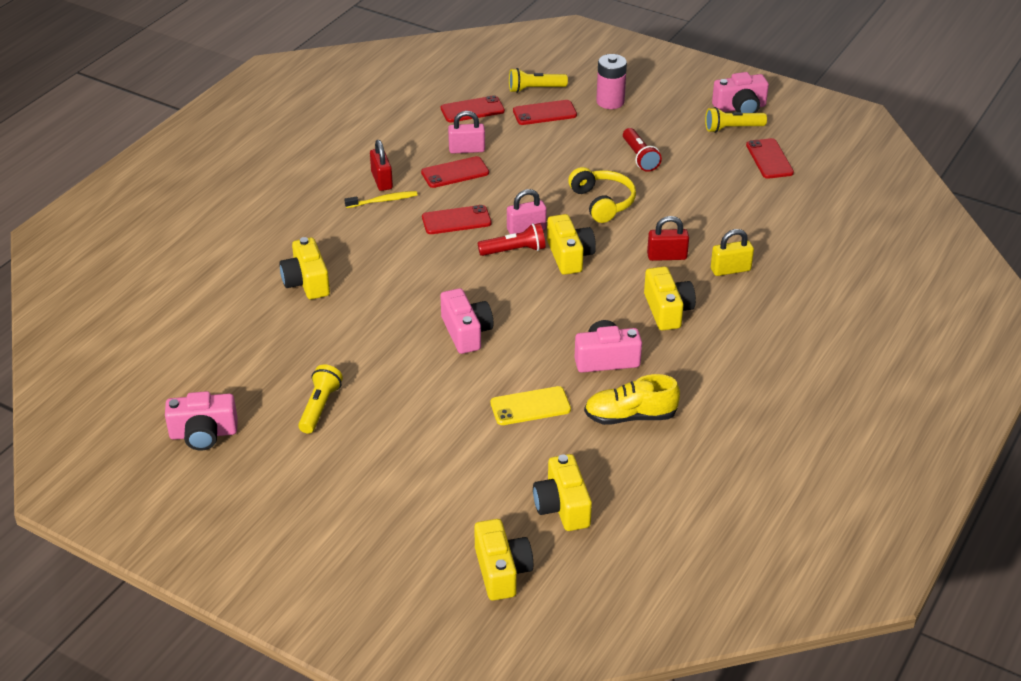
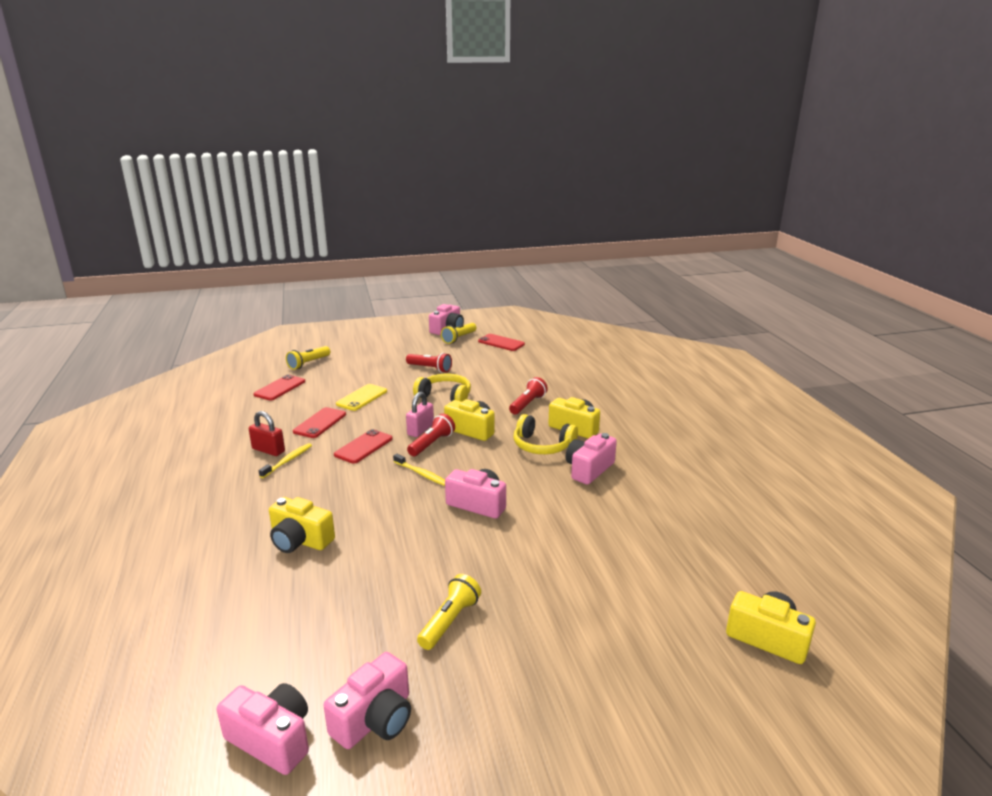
camera: 45 degrees left, 15 degrees down
yellow flashlight [298,364,343,434] -> yellow flashlight turned 60 degrees clockwise [417,574,481,650]
pink padlock [448,111,485,154] -> none
yellow phone [490,386,571,425] -> yellow phone moved to [336,384,387,411]
red phone [513,100,577,125] -> none
yellow camera [533,454,592,531] -> none
yellow shoe [584,374,680,425] -> none
pink battery [596,54,627,109] -> none
red padlock [647,216,689,261] -> red flashlight [509,377,548,414]
yellow padlock [711,229,754,276] -> none
none -> pink camera [217,683,309,775]
none -> yellow toothbrush [393,454,445,486]
none -> yellow headphones [514,414,578,454]

